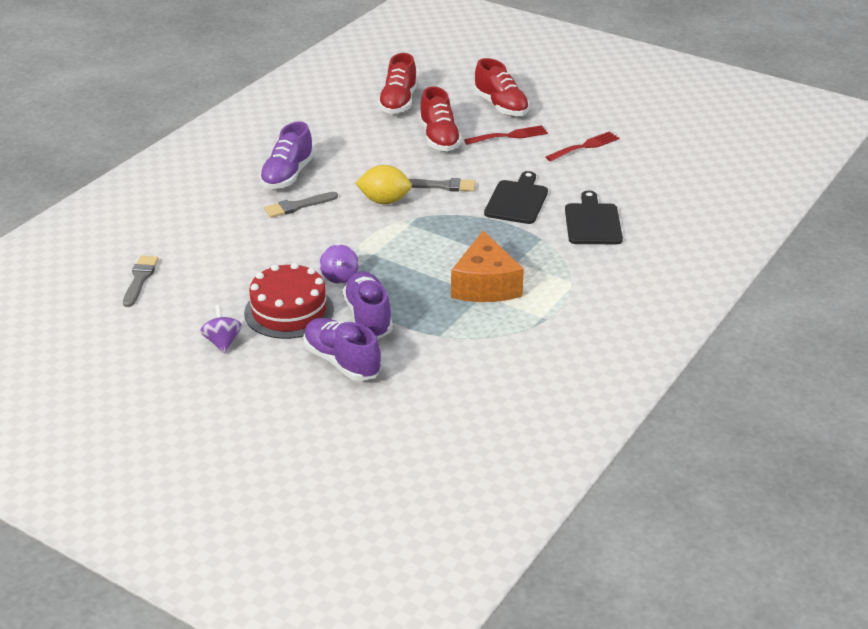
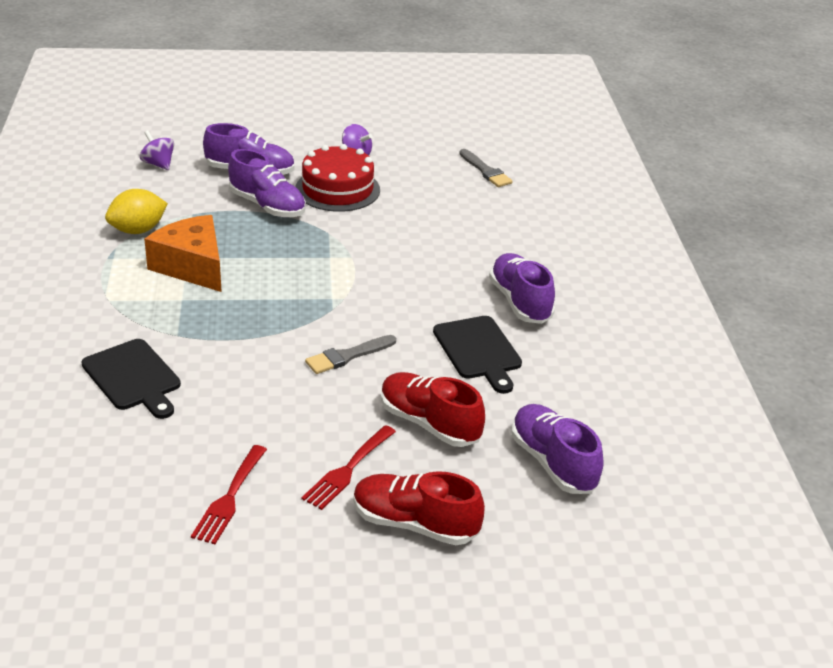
camera: 140 degrees right, 0 degrees up
grey brush [264,192,338,218] -> none
purple spinning top [320,244,359,284] -> purple spinning top moved to [140,130,174,170]
yellow lemon [355,165,412,204] -> yellow lemon moved to [105,189,168,234]
red shoe [378,53,417,114] -> purple shoe [511,404,603,494]
black cutting board [484,171,548,224] -> black cutting board moved to [433,316,522,394]

